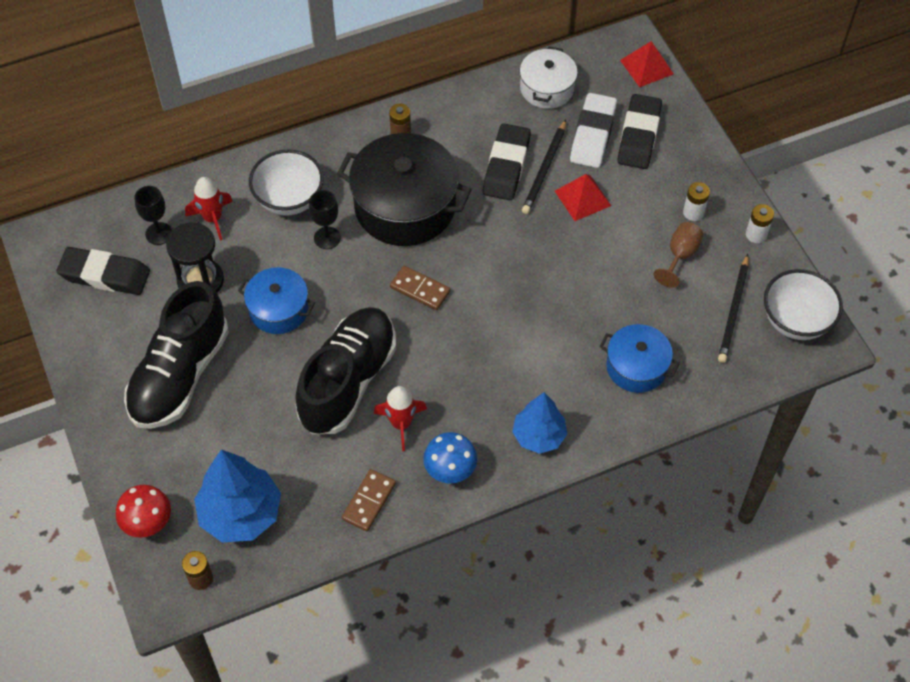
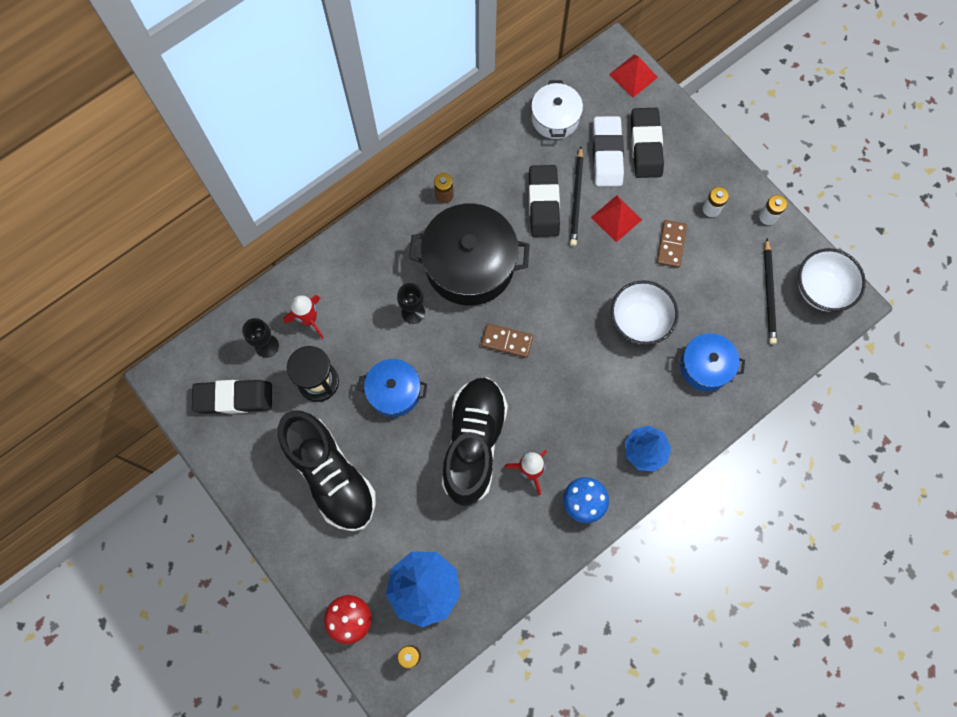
camera: 15 degrees left, 15 degrees up
black shoe [124,281,229,429] -> black shoe turned 45 degrees counterclockwise [278,411,376,531]
white bowl [249,149,324,216] -> white bowl moved to [611,280,678,345]
brown domino [342,469,396,532] -> brown domino moved to [657,220,687,268]
brown goblet [654,222,703,288] -> none

